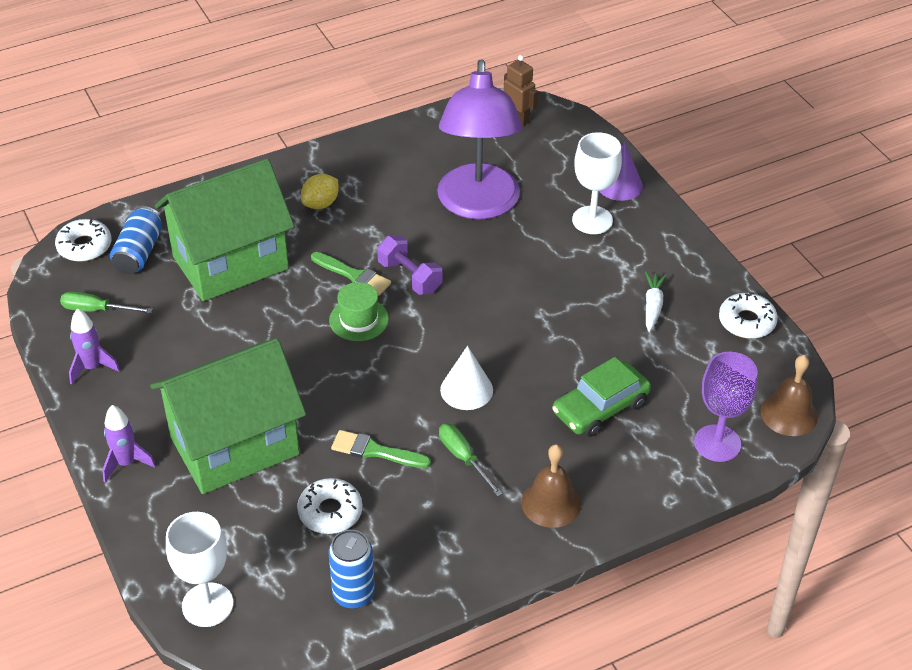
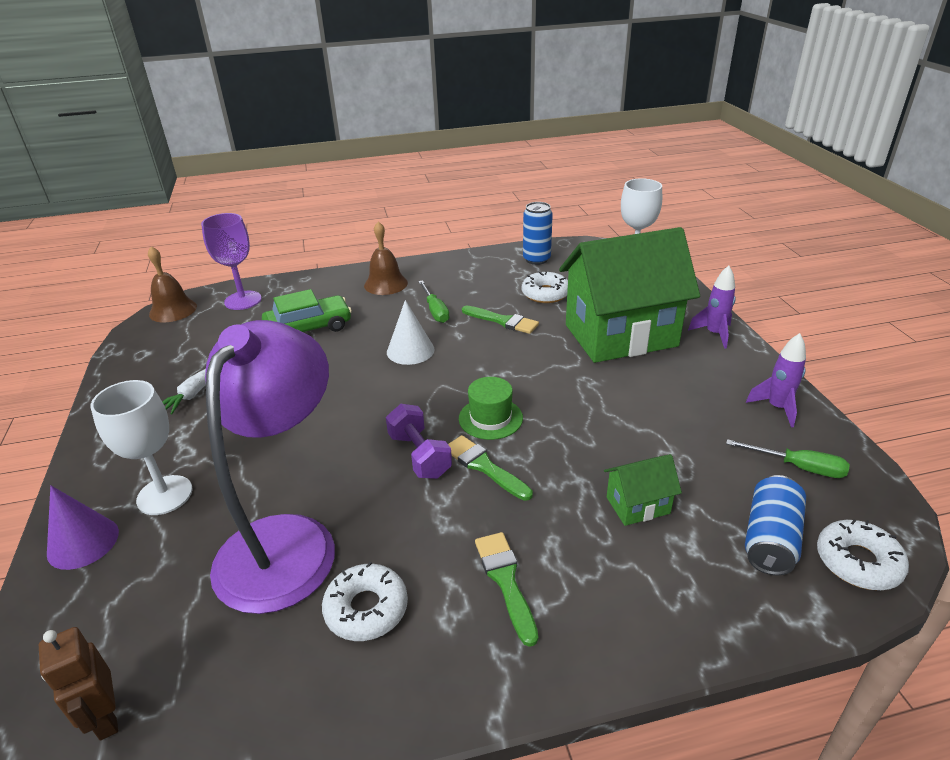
camera: 165 degrees left, 10 degrees down
green house [155,159,295,301] -> green house [604,454,682,526], size x0.41
yellow lemon [301,174,339,209] -> green brush [475,532,538,647]
white donut [719,293,778,339] -> white donut moved to [322,562,408,641]

